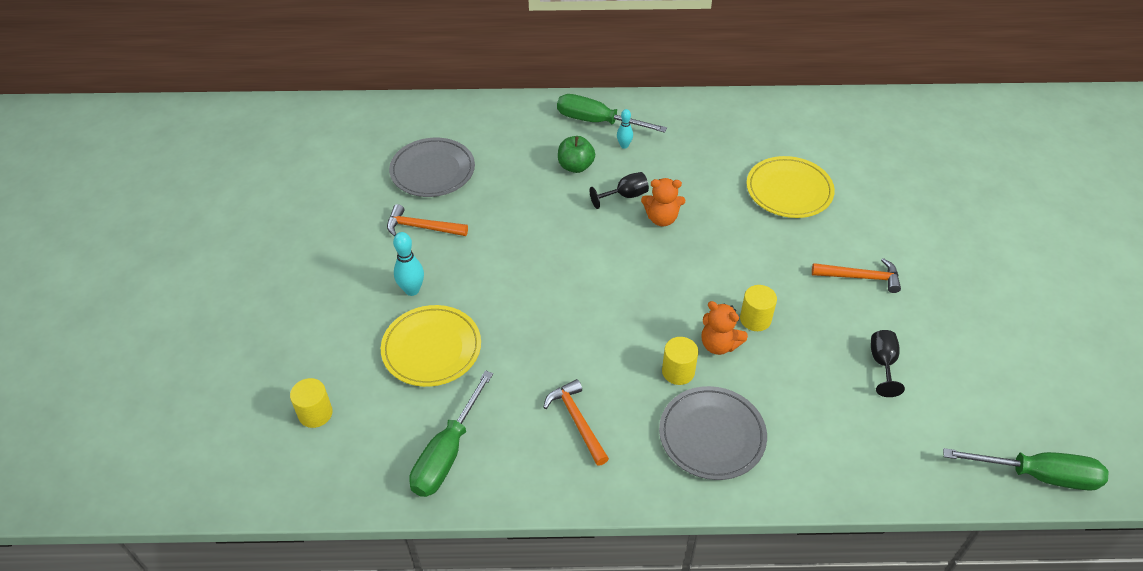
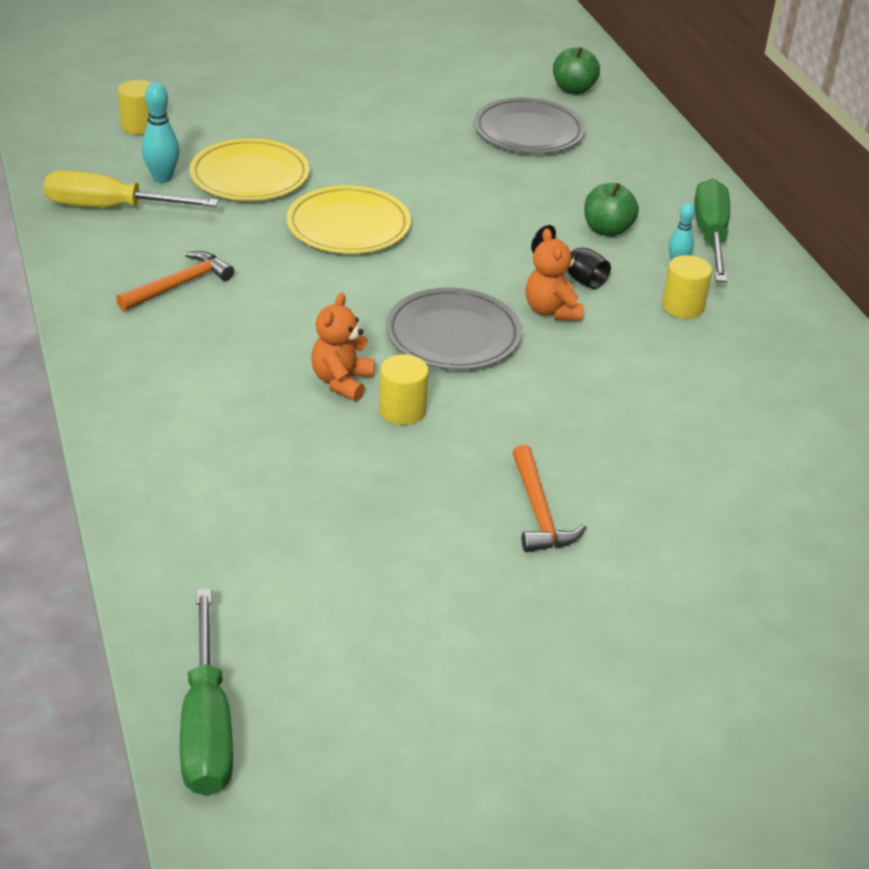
camera: 70 degrees right, 10 degrees down
orange hammer [387,204,468,237] -> none
turquoise bowling pin [393,232,424,296] -> turquoise bowling pin moved to [141,82,180,183]
green screwdriver [409,370,493,497] -> yellow screwdriver [44,170,219,207]
grey plate [659,386,767,480] -> grey plate moved to [386,288,522,370]
yellow cylinder [662,337,698,385] -> yellow cylinder moved to [662,255,712,319]
yellow plate [747,156,835,218] -> yellow plate moved to [287,186,411,254]
black goblet [871,330,905,397] -> none
none -> green apple [553,47,600,94]

